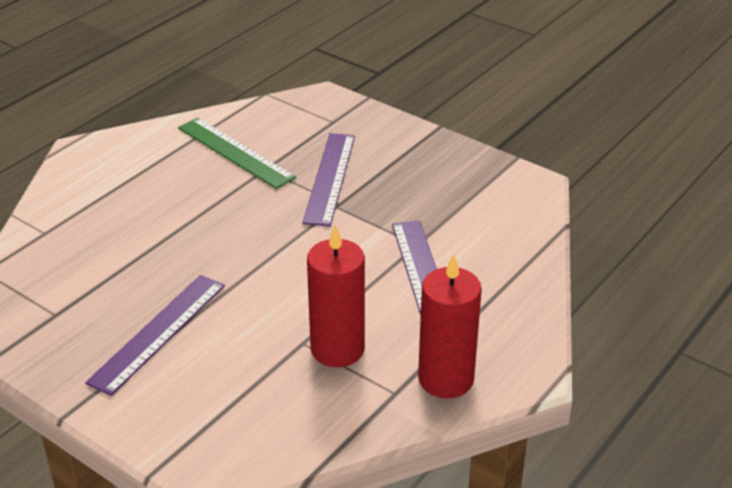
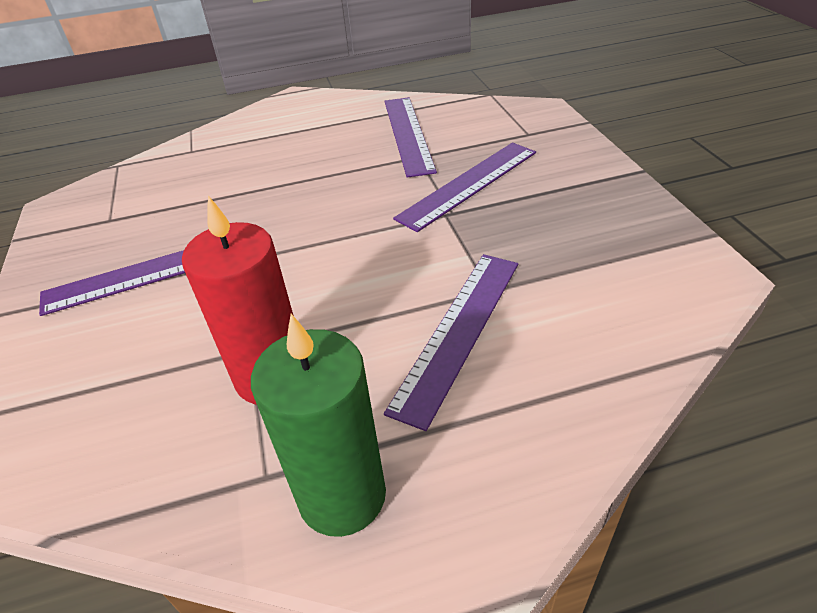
camera: 40 degrees right, 5 degrees up
green ruler [178,118,296,189] -> purple ruler [385,97,437,178]
red candle [418,254,482,398] -> green candle [251,314,386,537]

